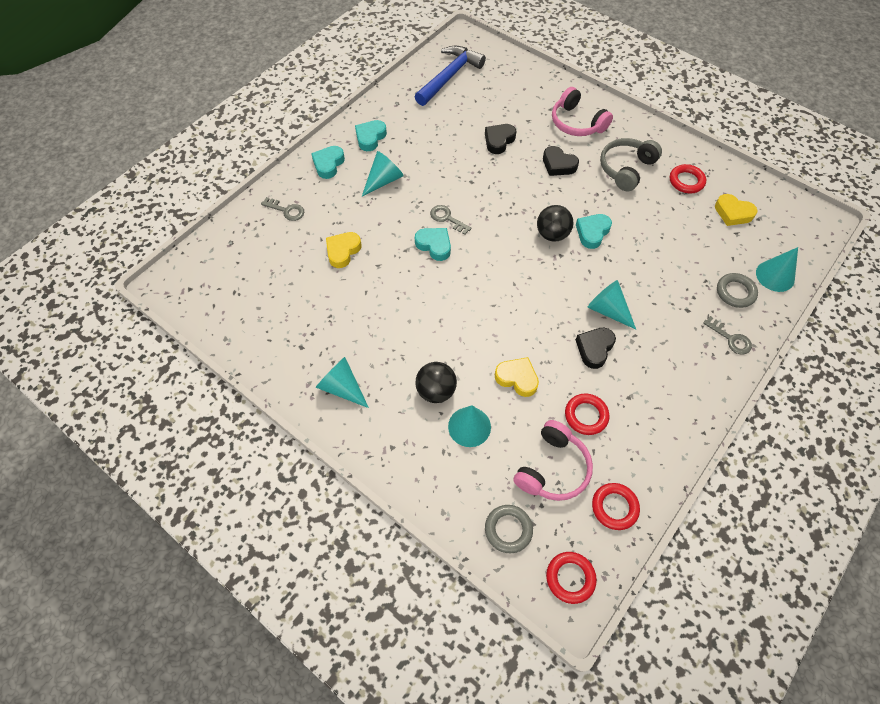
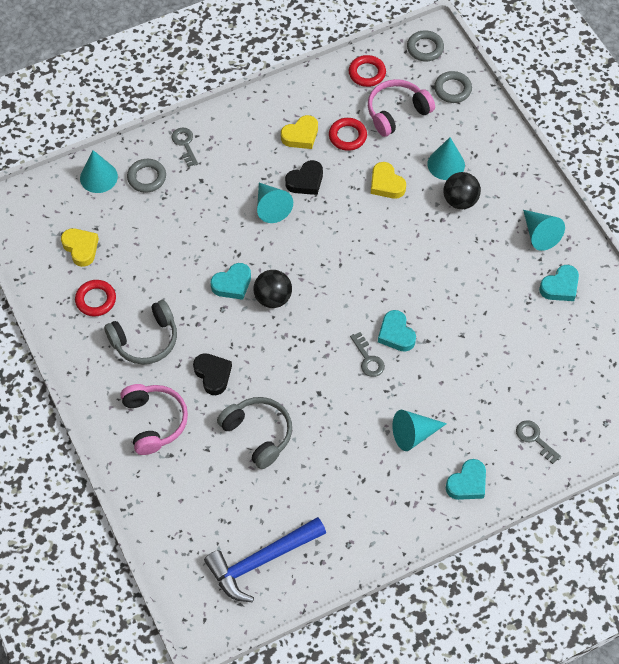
camera: 155 degrees left, 0 degrees up
yellow heart [326,232,361,268] -> yellow heart moved to [281,115,318,149]
turquoise heart [355,120,387,151] -> turquoise heart moved to [539,265,579,301]
black heart [485,124,516,154] -> grey headphones [217,397,292,469]
red ring [546,552,597,604] -> grey ring [407,30,444,61]

